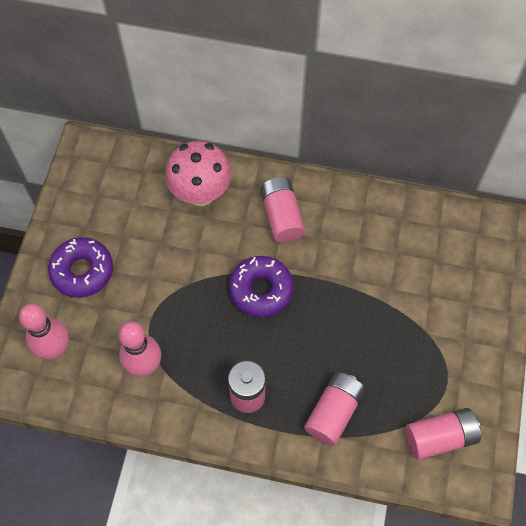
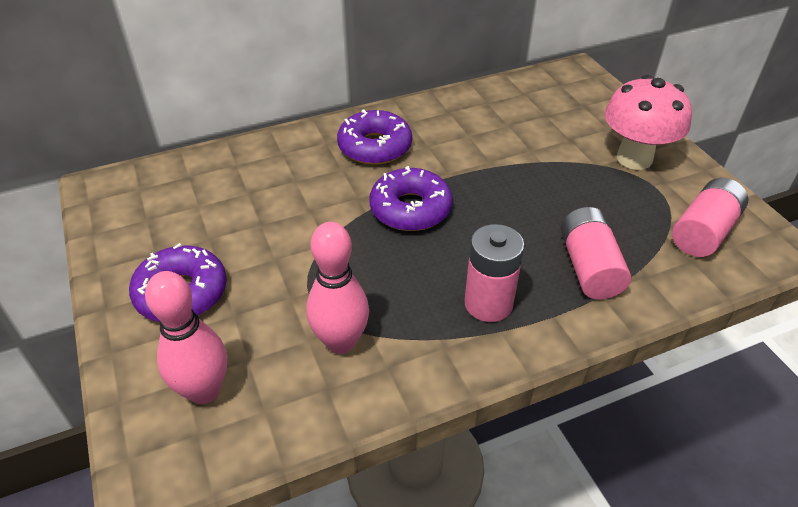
camera: 35 degrees left, 20 degrees down
pink mushroom [165,141,232,206] -> pink mushroom moved to [605,75,692,170]
pink battery [260,177,305,243] -> purple donut [337,109,412,165]

